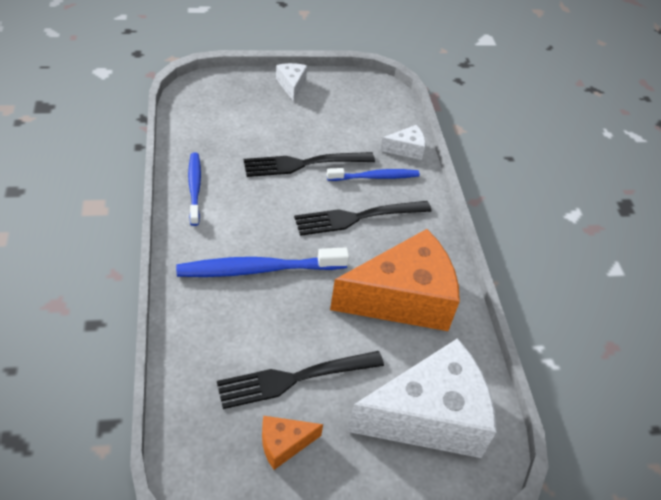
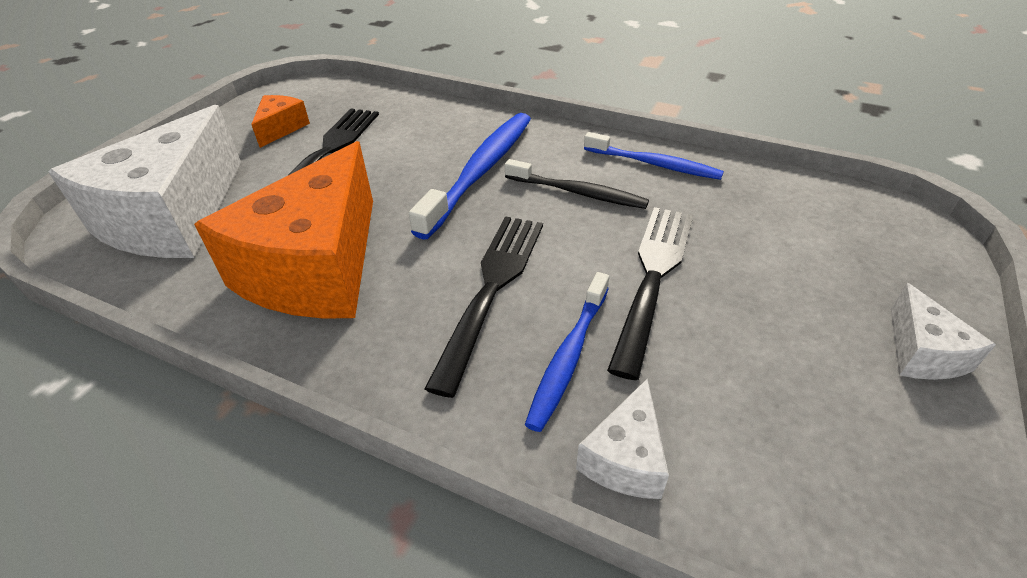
camera: 130 degrees right, 5 degrees down
white cheese [276,63,307,102] -> white cheese turned 60 degrees clockwise [891,283,996,380]
none -> black toothbrush [505,159,649,209]

